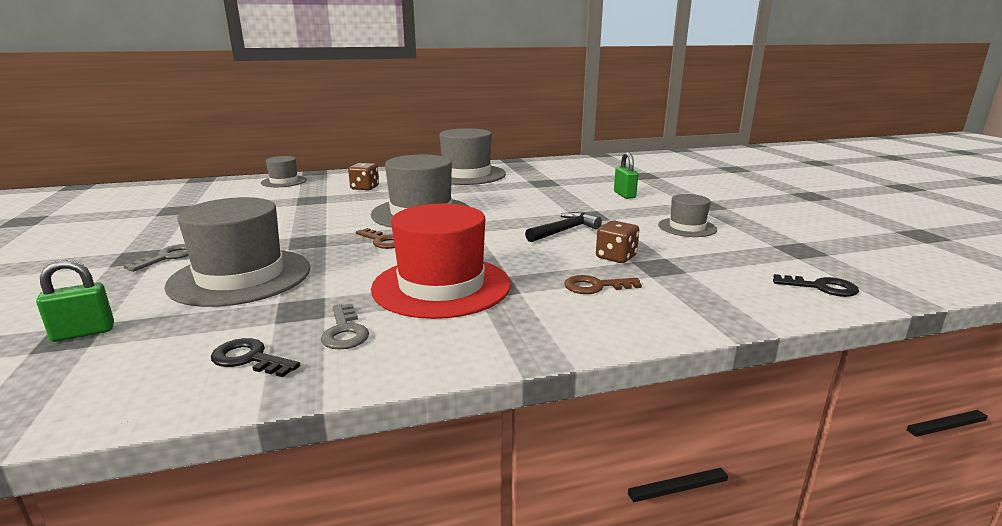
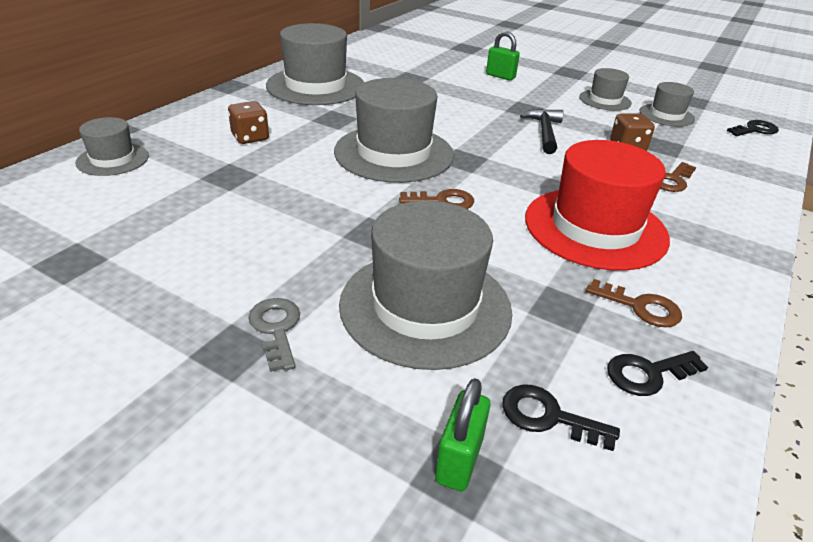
camera: 45 degrees left, 15 degrees up
grey key [321,304,369,350] -> brown key [586,279,682,327]
none -> black key [502,384,620,451]
none -> grey hat [640,82,695,127]

